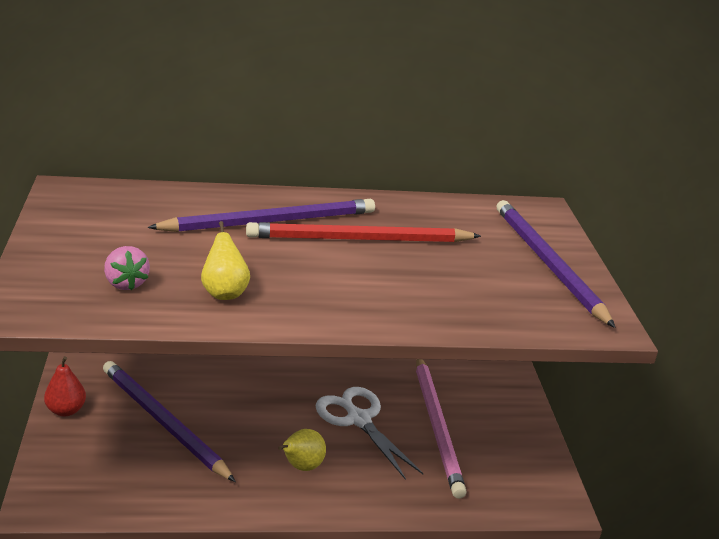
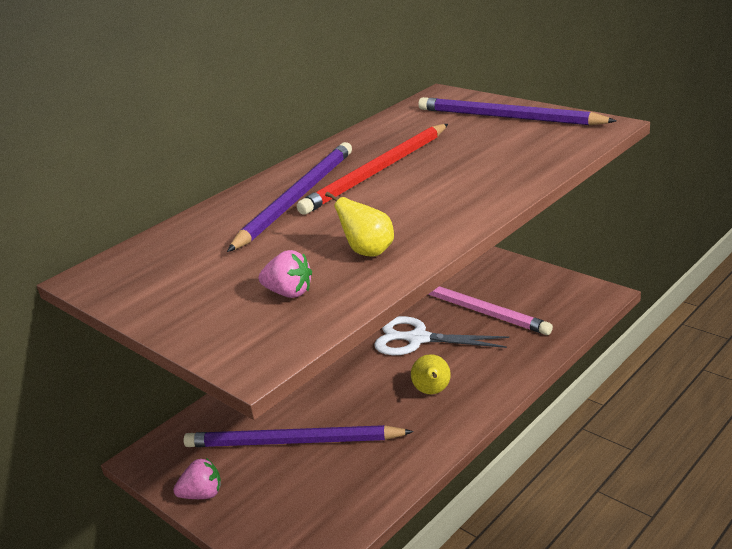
camera: 35 degrees left, 0 degrees up
red pear [44,356,86,417] -> pink strawberry [173,458,221,499]

